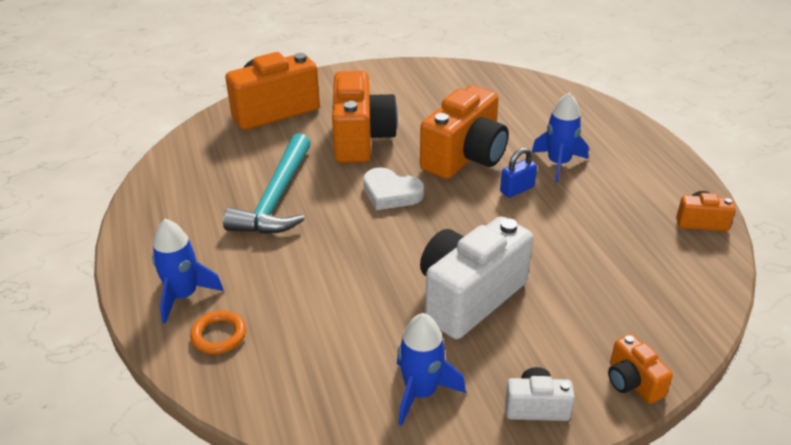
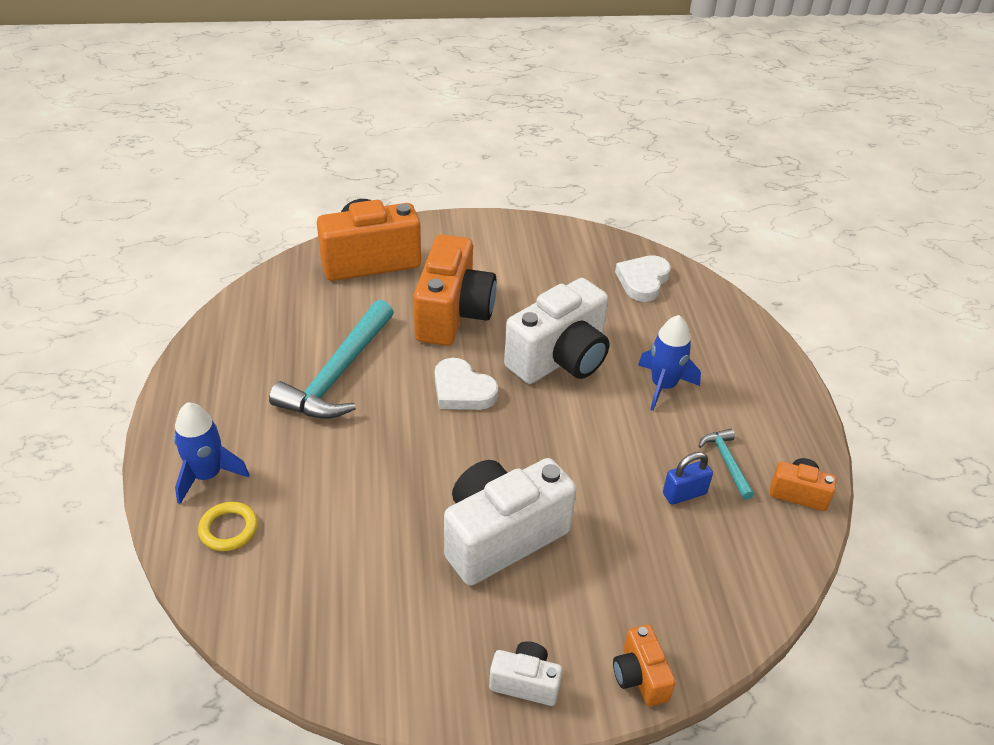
camera: 10 degrees right, 5 degrees up
orange ring [190,311,246,354] -> yellow ring [198,502,258,551]
blue rocket [397,313,466,426] -> none
orange camera [420,85,509,179] -> white camera [504,278,609,384]
blue padlock [500,147,537,198] -> blue padlock moved to [663,452,713,505]
none -> white heart [615,255,671,302]
none -> turquoise hammer [699,429,754,500]

